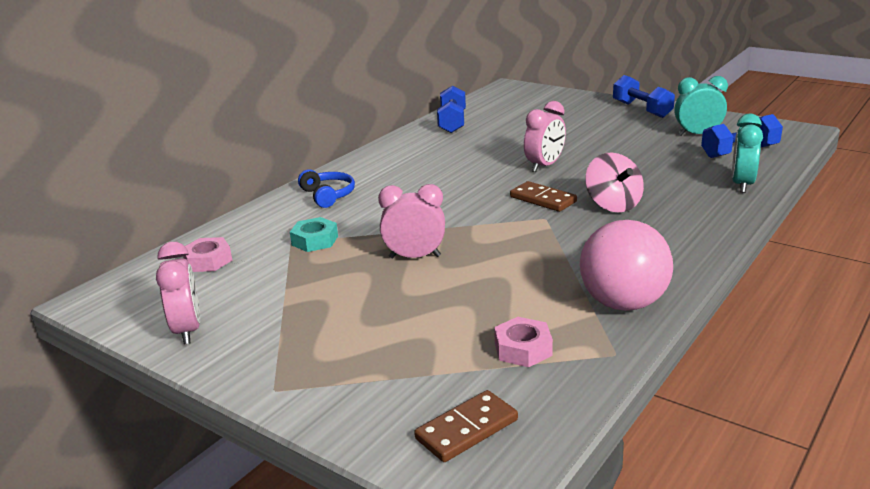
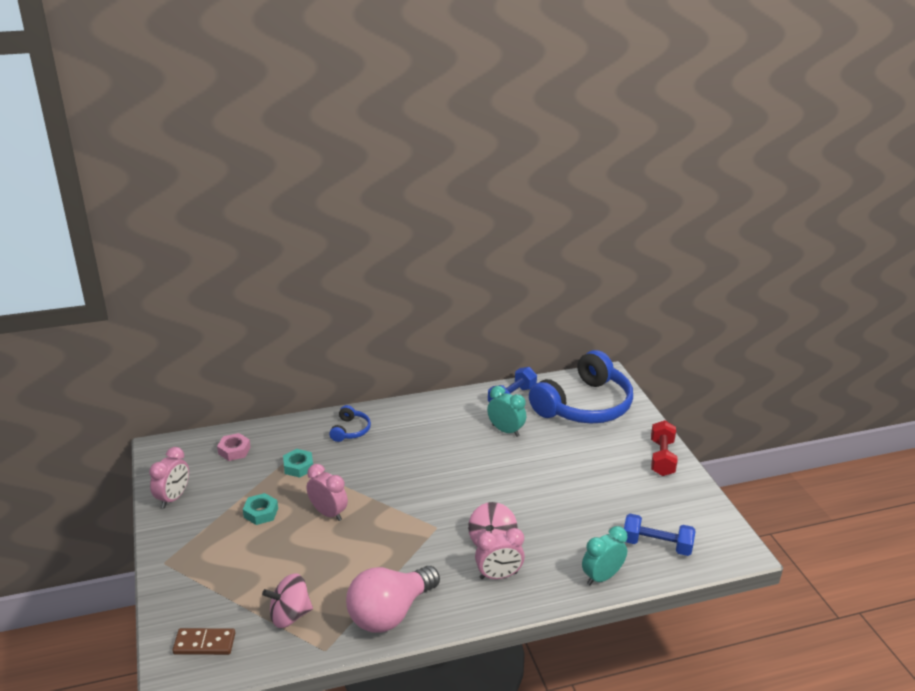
camera: 35 degrees right, 5 degrees up
pink nut [494,317,553,367] -> pink spinning top [262,573,313,628]
brown domino [510,181,577,212] -> none
pink clock [524,101,566,172] -> pink clock moved to [475,528,525,579]
blue dumbbell [613,75,675,118] -> red dumbbell [651,420,678,476]
turquoise clock [674,76,728,136] -> turquoise clock moved to [487,386,526,437]
none -> turquoise nut [243,493,278,525]
none -> blue headphones [529,350,633,424]

